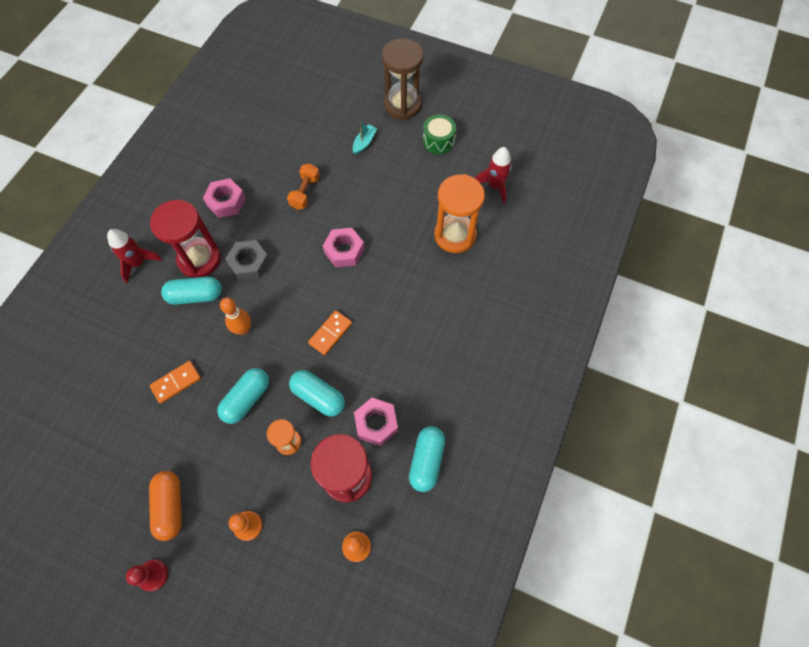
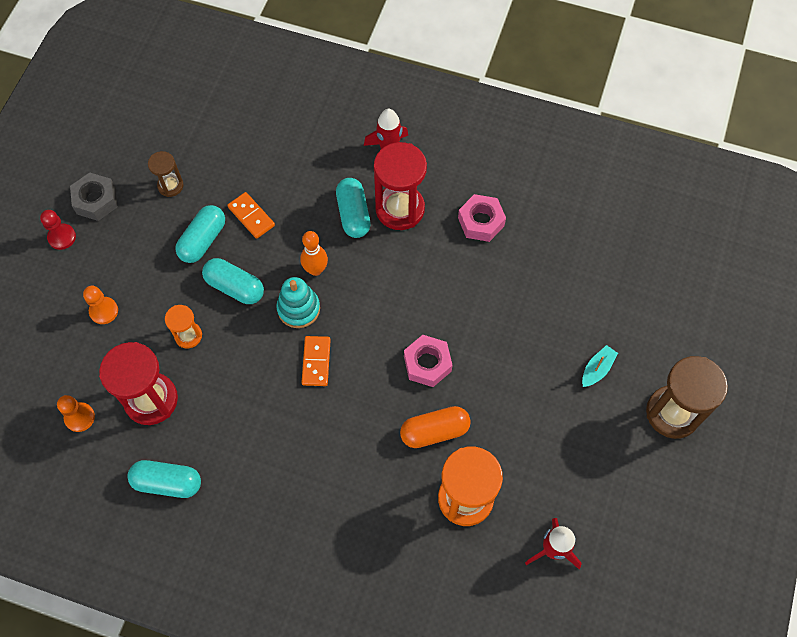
camera: 85 degrees right, 0 degrees up
orange capsule [149,471,182,541] -> orange capsule moved to [400,406,471,448]
grey nut [225,240,270,280] -> grey nut moved to [70,172,118,221]
orange dumbbell [287,164,320,210] -> none
turquoise capsule [289,370,345,417] -> turquoise capsule moved to [175,205,225,263]
orange domino [308,310,352,355] -> orange domino turned 60 degrees clockwise [301,336,331,386]
turquoise boat [353,122,377,155] -> turquoise boat turned 75 degrees counterclockwise [582,345,618,387]
pink nut [354,398,398,446] -> none
green drum [423,114,456,154] -> none
none -> brown hourglass [148,151,184,197]
none -> turquoise stacking toy [276,277,320,328]

